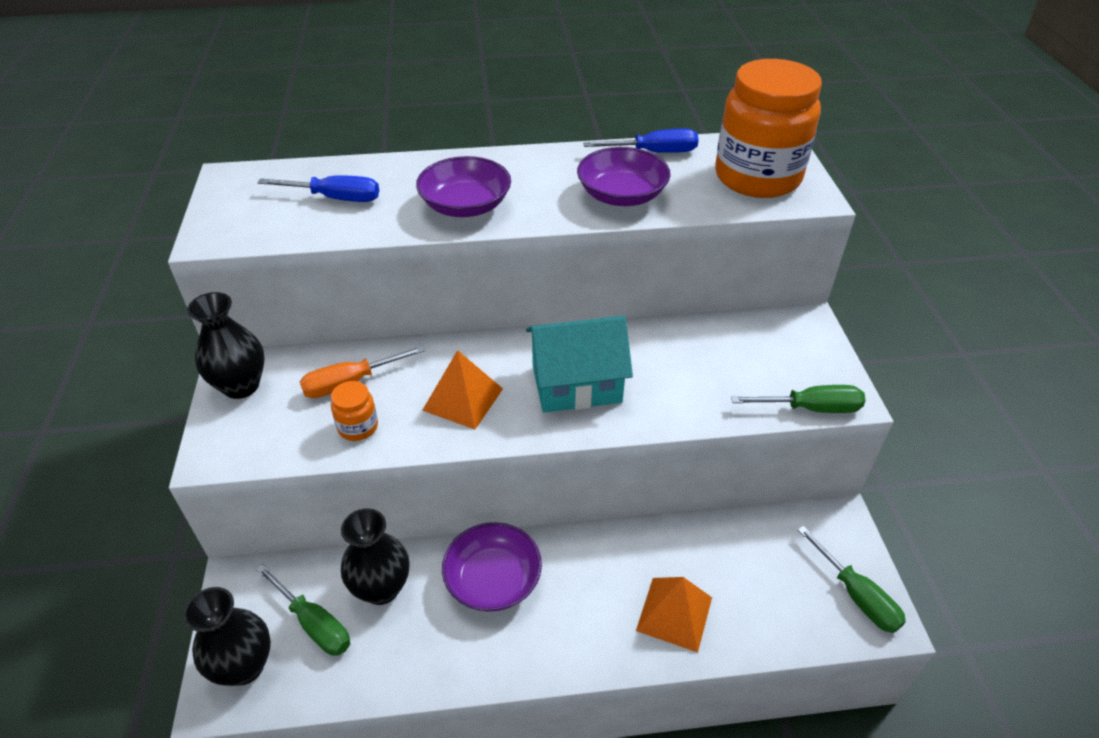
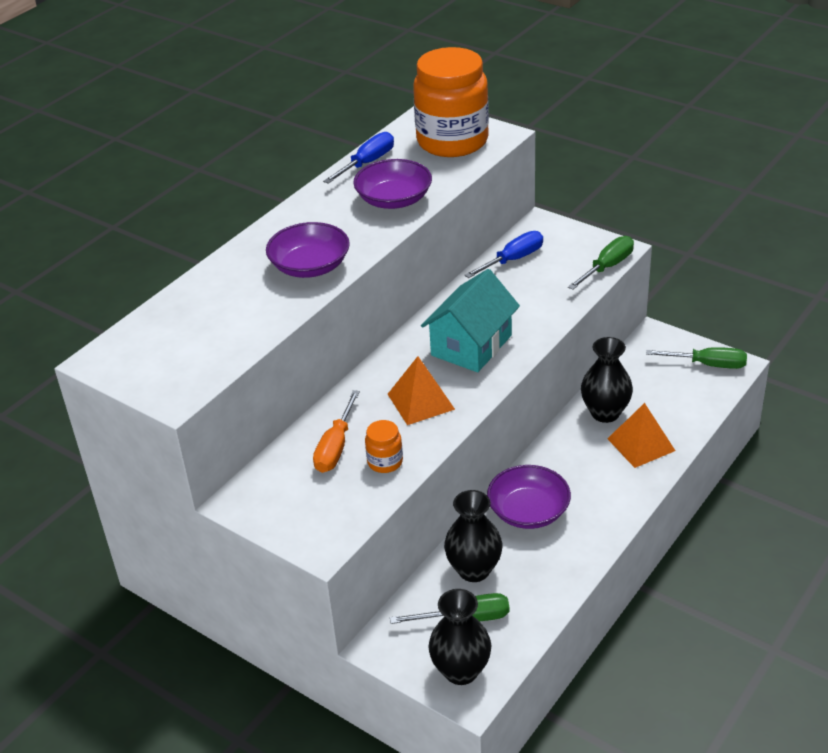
camera: 45 degrees left, 5 degrees down
black vase [187,292,265,399] -> black vase moved to [581,337,633,423]
blue screwdriver [257,175,379,202] -> blue screwdriver moved to [464,231,543,278]

